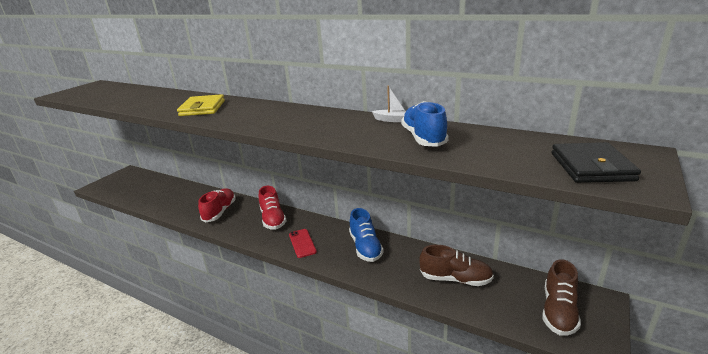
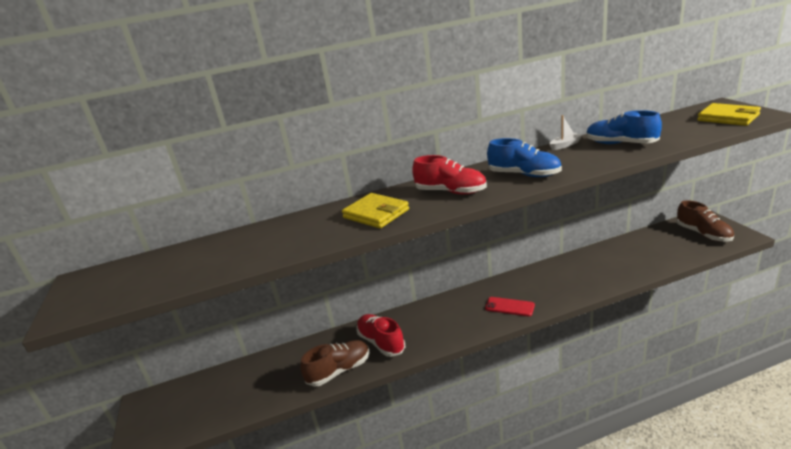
camera: 45 degrees left, 0 degrees up
red shoe [259,186,286,230] -> red shoe moved to [412,155,487,194]
blue shoe [349,208,384,262] -> blue shoe moved to [487,138,562,177]
brown shoe [419,245,494,286] -> brown shoe moved to [300,340,370,387]
black wallet [552,142,641,183] -> yellow wallet [697,103,761,126]

